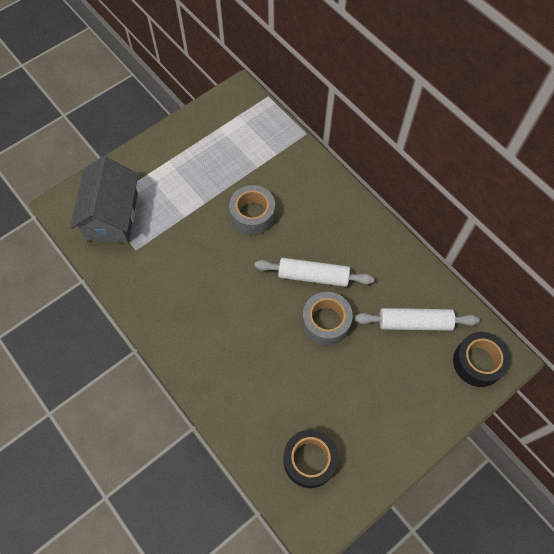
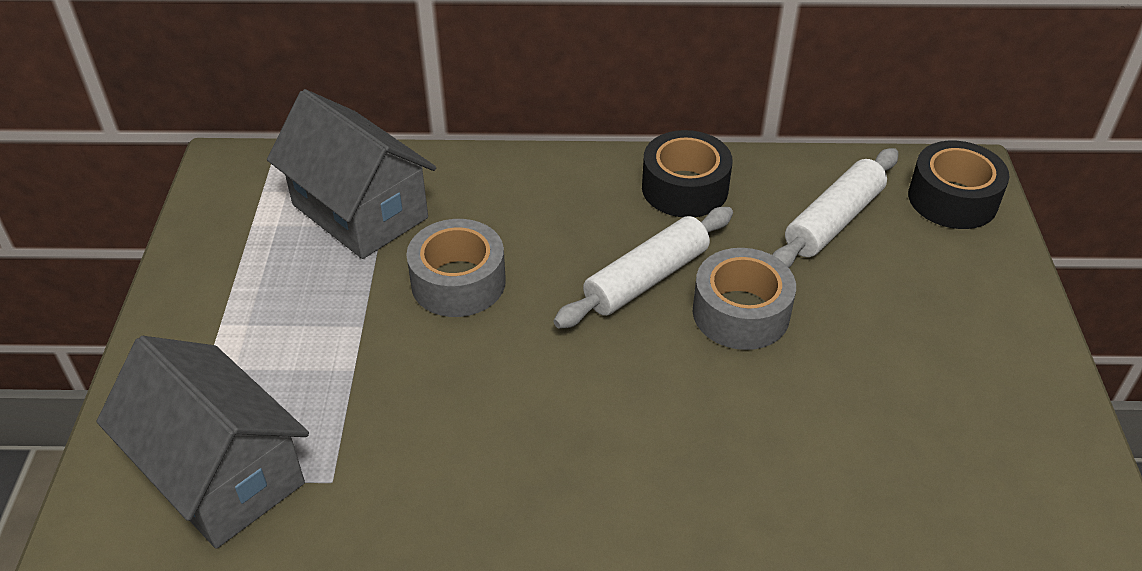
camera: 50 degrees left, 20 degrees down
black tape [284,429,338,488] -> black tape moved to [642,130,733,217]
none -> grey house [267,89,436,259]

